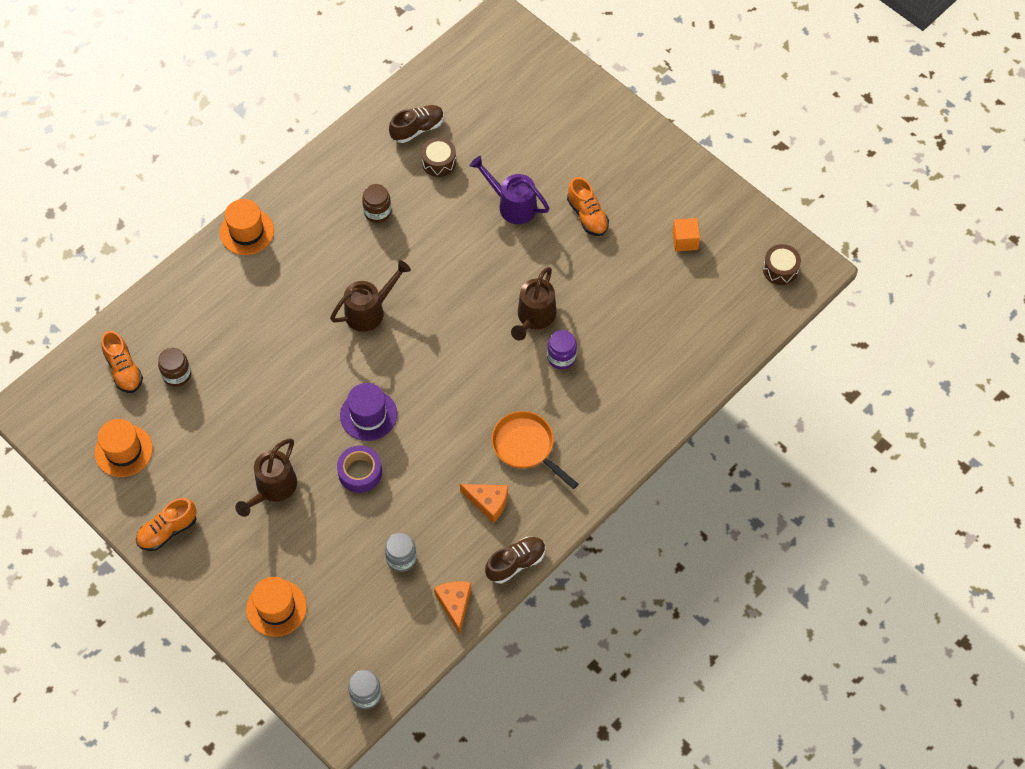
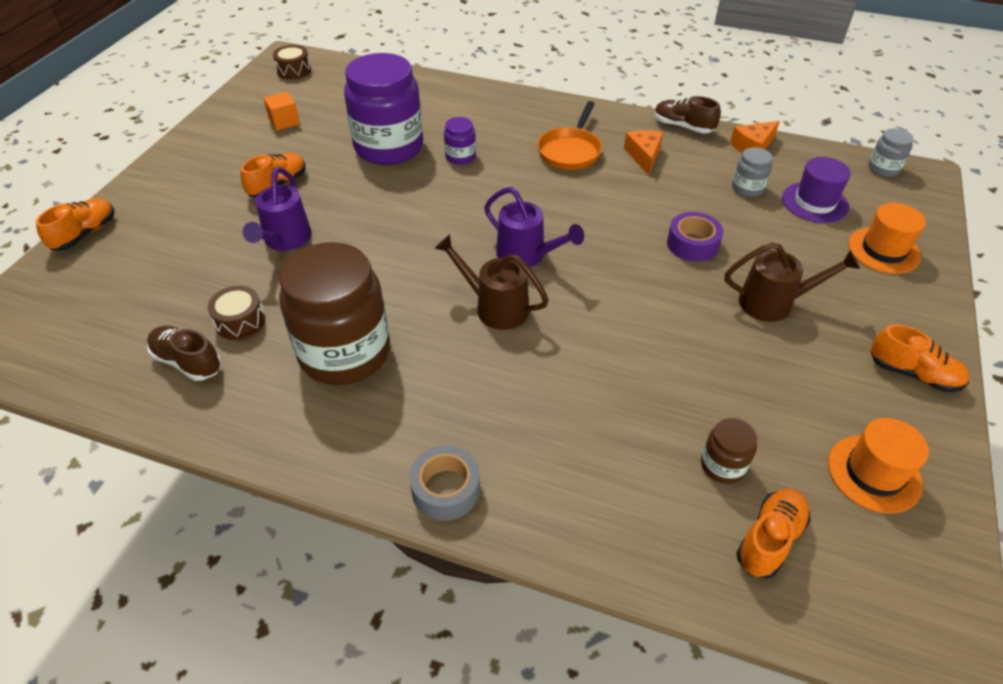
camera: 115 degrees left, 15 degrees down
orange hat [220,199,274,255] -> grey tape [409,446,480,521]
purple hat [340,383,397,441] -> purple hat moved to [782,157,851,223]
brown jar [362,184,391,223] -> brown jar [279,242,390,385], size x2.30
brown watering can [511,267,556,340] -> none
none -> orange shoe [36,198,114,250]
none -> purple jar [344,53,423,165]
none -> purple watering can [484,187,584,267]

